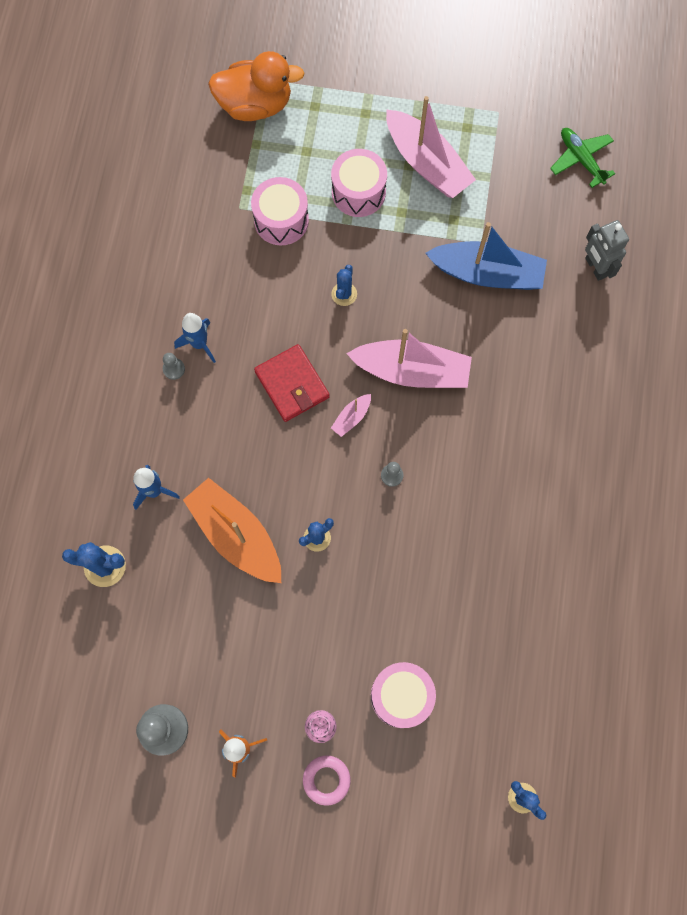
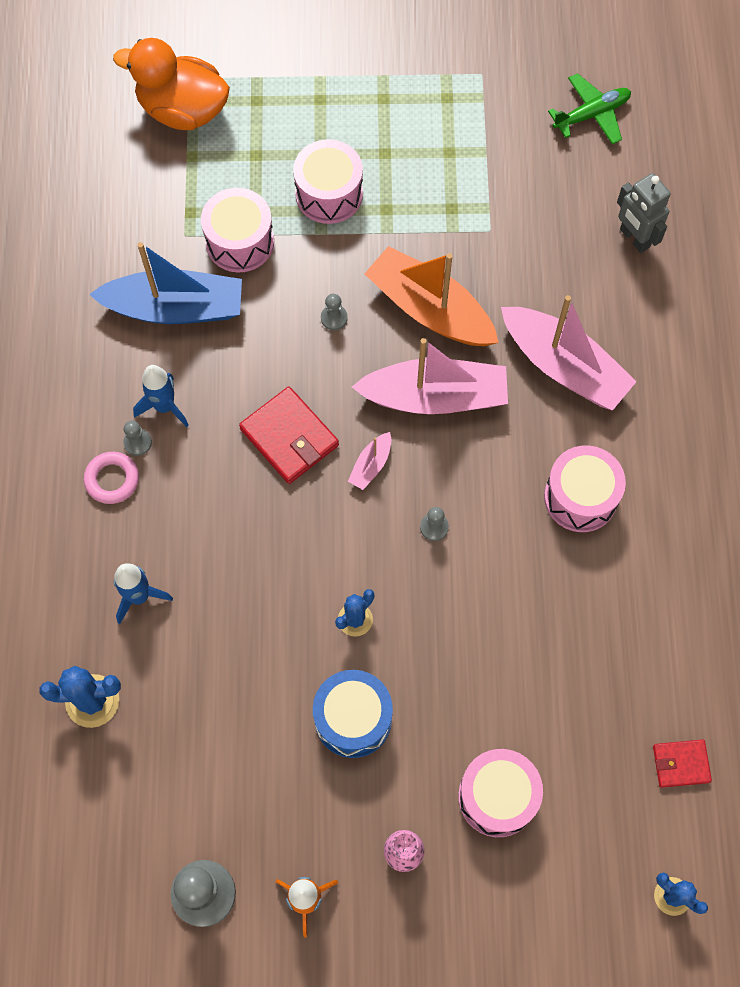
camera: 10 degrees left, 5 degrees down
orange boat [183,478,281,583] -> orange boat moved to [365,246,499,346]
orange duck [208,51,305,121] -> orange duck turned 150 degrees counterclockwise [113,38,230,130]
pink ring [303,755,351,806] -> pink ring moved to [84,452,139,504]
blue cactus [331,265,357,306] -> grey pawn [321,294,348,330]
pink boat [386,96,476,198] -> pink boat moved to [501,295,637,411]
blue boat [425,222,547,290] -> blue boat moved to [89,242,242,324]
green plane [550,128,615,188] -> green plane turned 105 degrees clockwise [548,73,631,144]
none -> blue drum [313,670,393,758]
none -> pink drum [544,445,626,532]
none -> red wallet [653,739,712,788]

